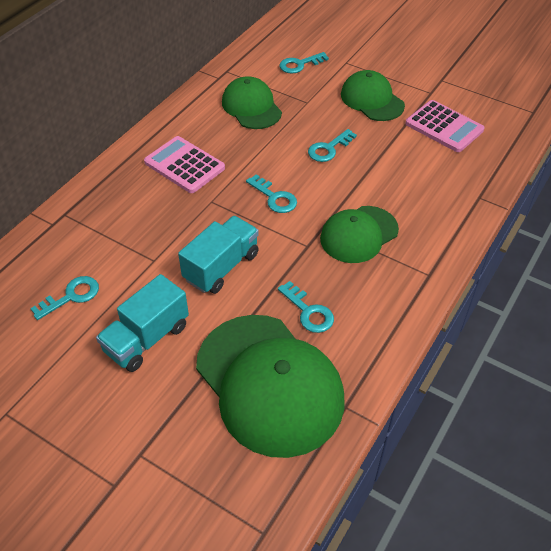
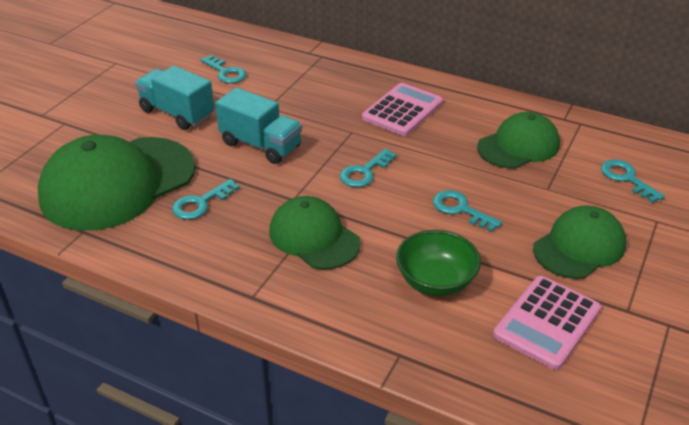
camera: 85 degrees right, 10 degrees down
none -> green bowl [396,230,481,296]

